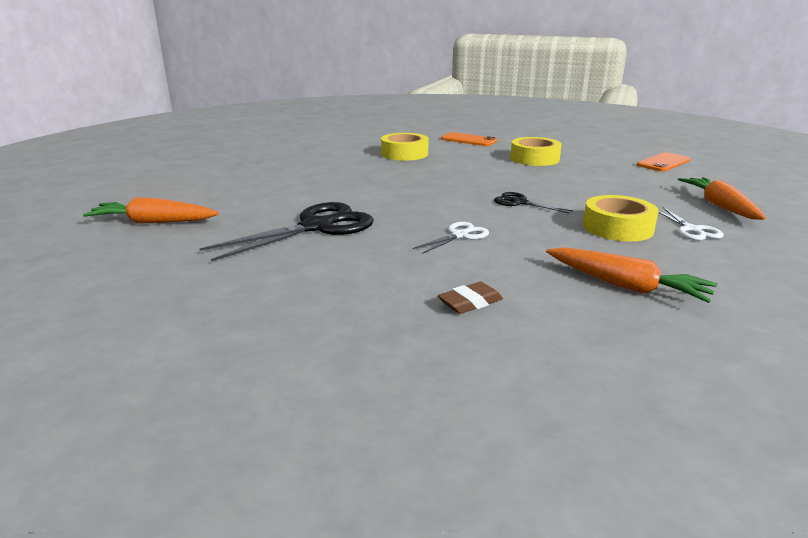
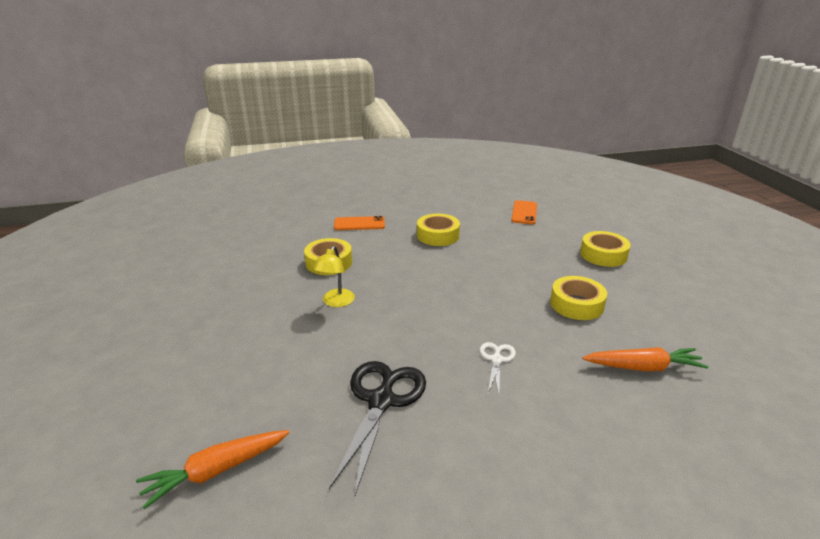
camera: 35 degrees left, 5 degrees up
brown eraser [438,282,503,314] -> none
black scissors [494,192,573,213] -> none
white scissors [658,207,724,240] -> none
orange carrot [678,177,766,220] -> yellow tape [580,231,631,267]
none -> yellow lamp [312,246,355,307]

